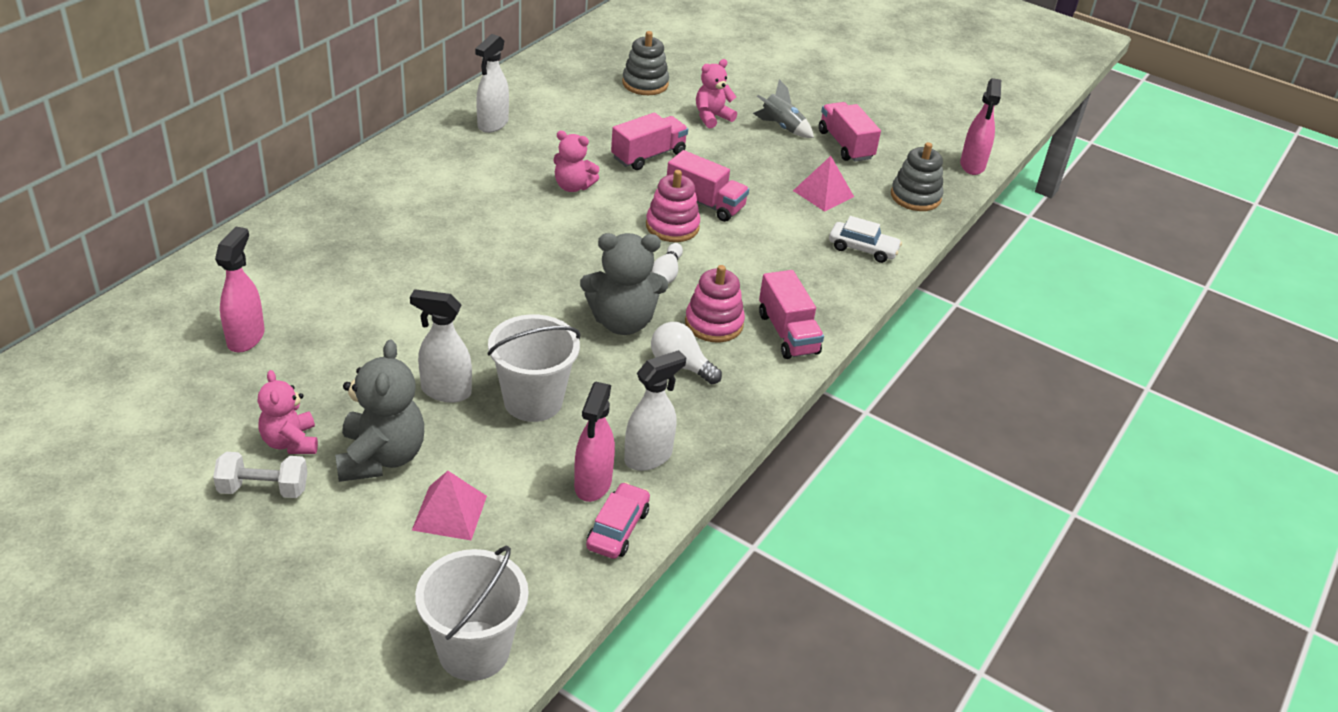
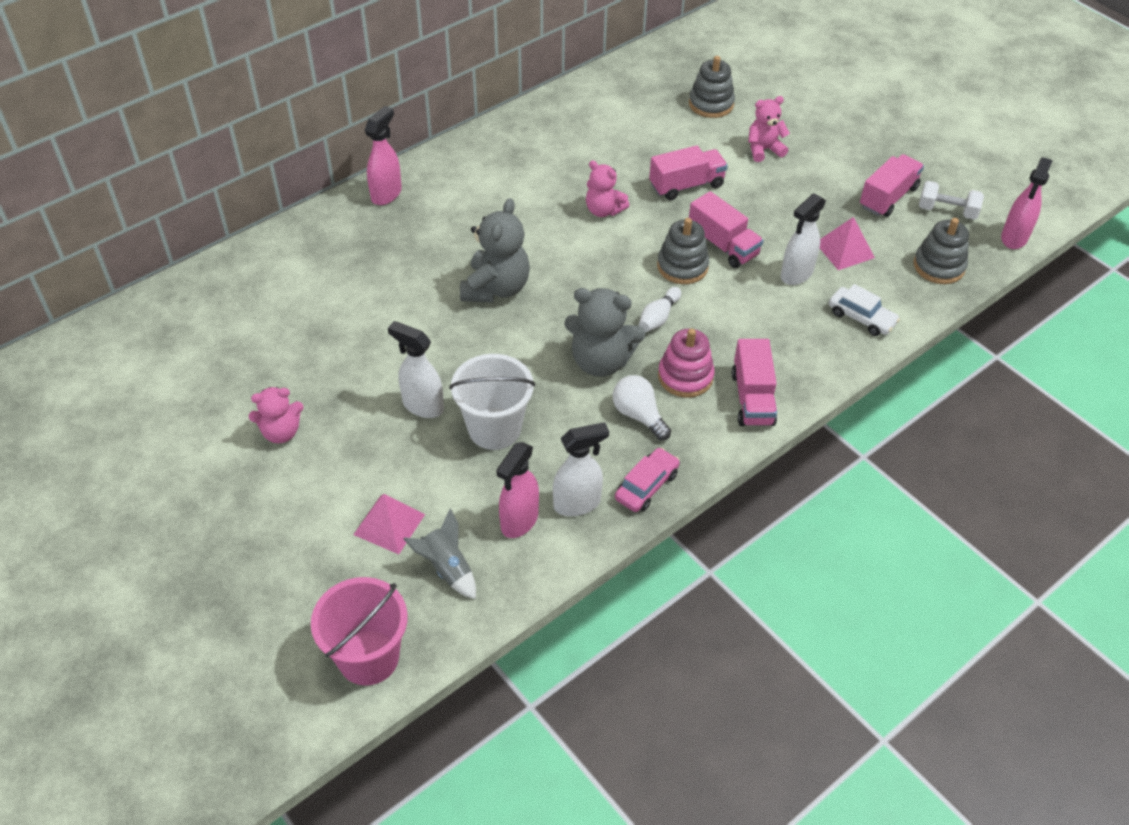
camera: 20 degrees right, 10 degrees up
white dumbbell [213,452,307,498] -> white dumbbell moved to [919,181,984,220]
pink spray bottle [215,227,265,353] -> pink spray bottle moved to [364,106,402,205]
pink teddy bear [258,370,318,454] -> pink teddy bear turned 105 degrees counterclockwise [249,387,304,443]
grey teddy bear [335,339,424,482] -> grey teddy bear moved to [460,198,530,303]
white bucket [415,545,529,681] -> pink bucket [311,577,408,686]
white spray bottle [475,34,509,133] -> white spray bottle moved to [781,193,826,285]
pink car [586,482,650,559] -> pink car moved to [615,447,680,512]
pink stacking toy [646,170,700,242] -> grey stacking toy [657,218,709,284]
grey rocket [753,79,814,138] -> grey rocket moved to [404,509,476,599]
pink truck [819,102,881,162] -> pink truck turned 45 degrees clockwise [860,154,924,217]

